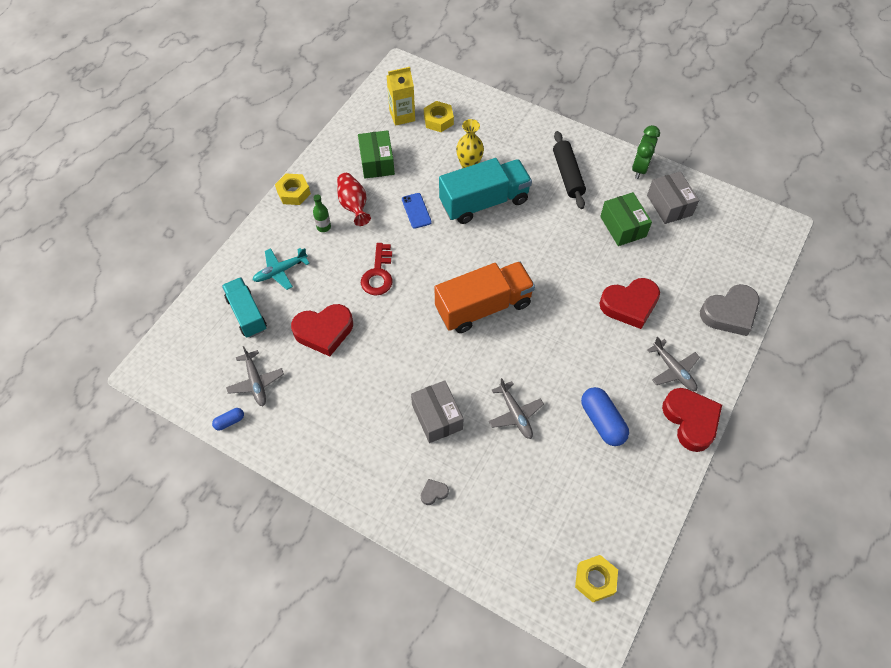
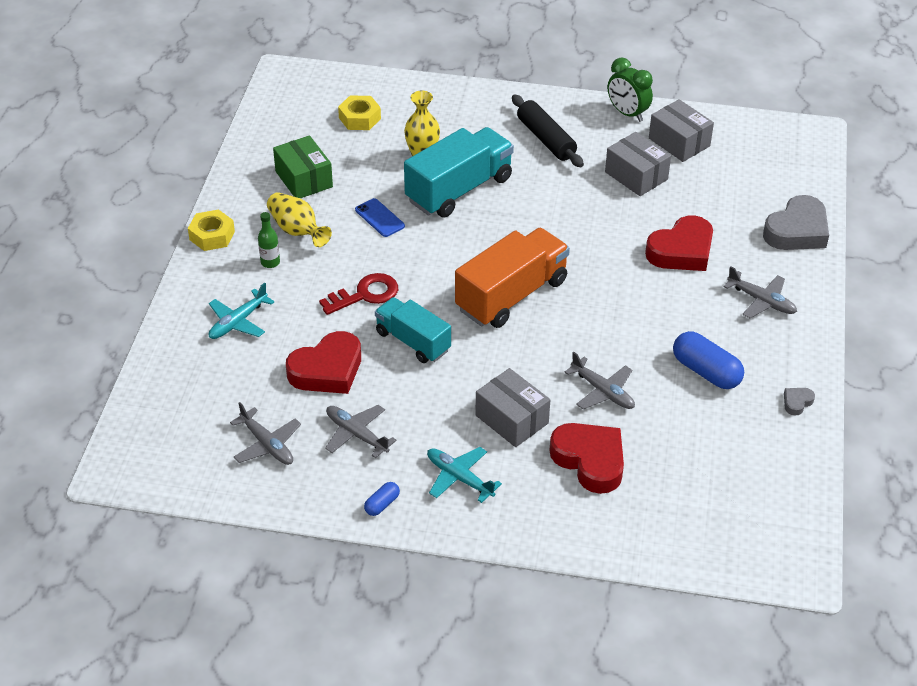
camera: 20 degrees left, 15 degrees down
blue capsule [212,408,244,430] -> blue capsule moved to [364,482,400,516]
turquoise truck [222,277,267,338] -> turquoise truck moved to [375,297,451,363]
red vase [337,173,371,226] -> yellow vase [267,192,332,247]
red key [361,243,393,296] -> red key turned 105 degrees counterclockwise [319,273,398,315]
yellow carton [387,67,415,126] -> none
grey heart [421,479,449,505] -> grey heart moved to [784,388,815,415]
yellow nut [575,555,618,602] -> none
green box [600,192,652,246] -> grey box [605,132,671,196]
green clock [632,125,660,179] -> green clock turned 45 degrees counterclockwise [608,57,653,122]
red heart [662,388,722,452] -> red heart moved to [549,423,624,494]
none -> grey plane [325,405,397,458]
none -> turquoise plane [427,447,502,503]

